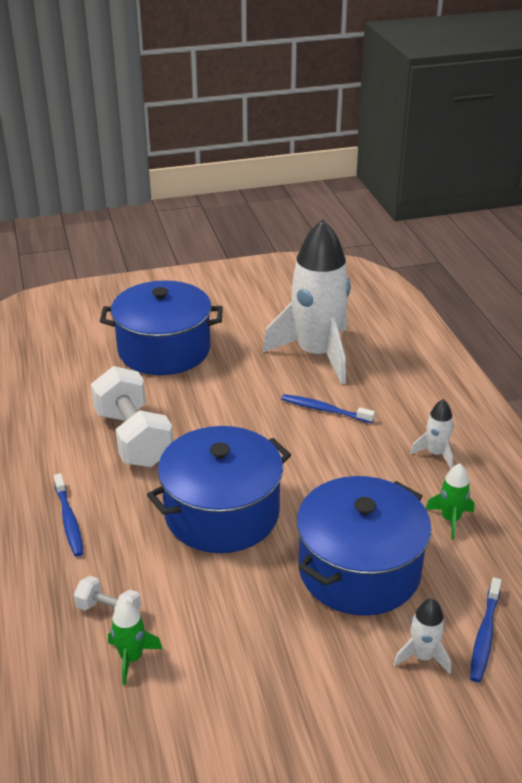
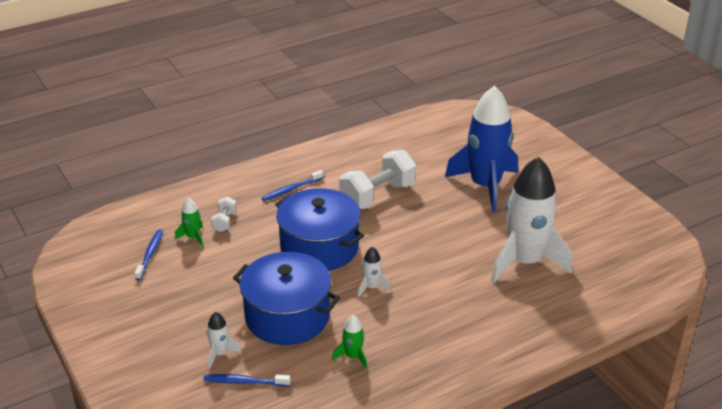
camera: 75 degrees right, 0 degrees up
blue pot [100,280,223,375] -> blue rocket [445,86,518,212]
blue toothbrush [281,394,375,423] -> blue toothbrush moved to [134,229,163,280]
white rocket [410,399,454,468] -> white rocket moved to [358,247,391,297]

